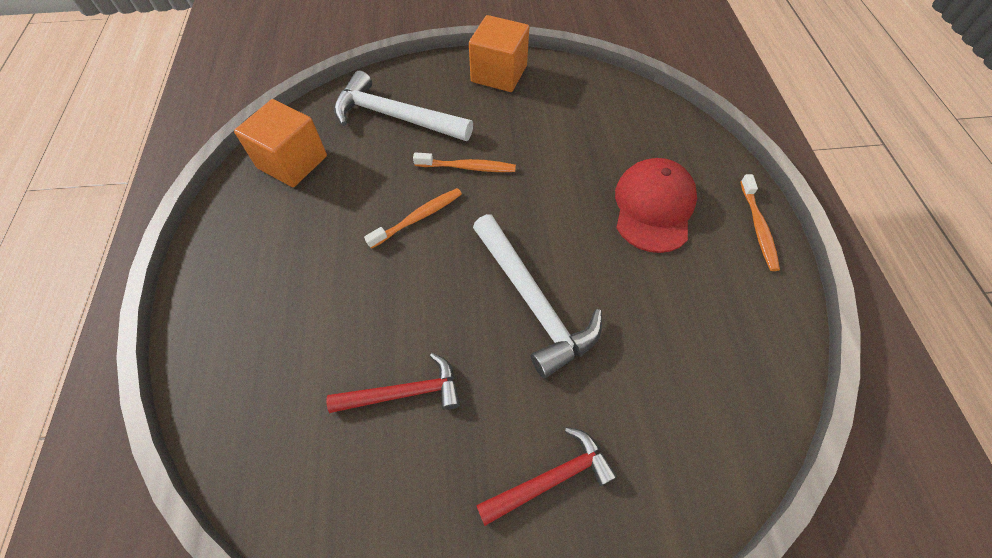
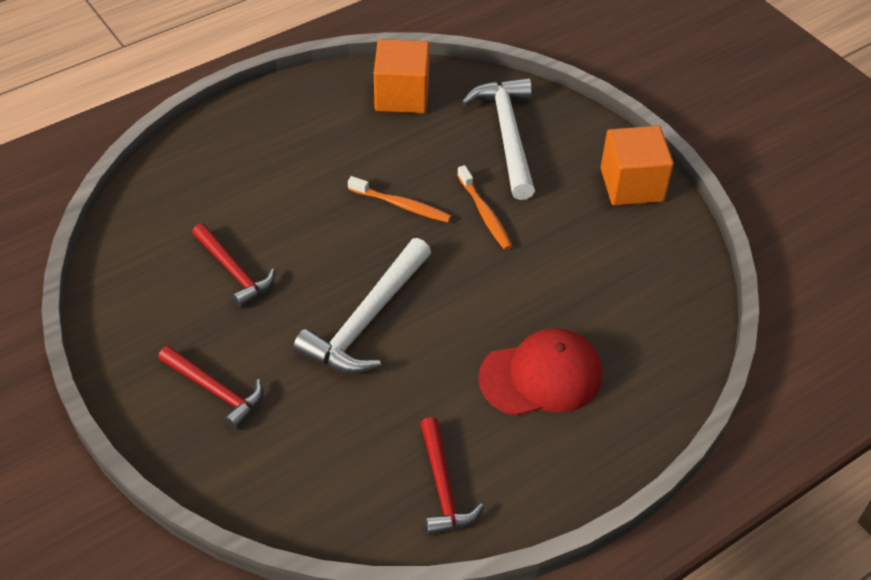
camera: 60 degrees right, 10 degrees down
orange toothbrush [740,174,780,271] -> none
none -> red hammer [420,417,484,536]

